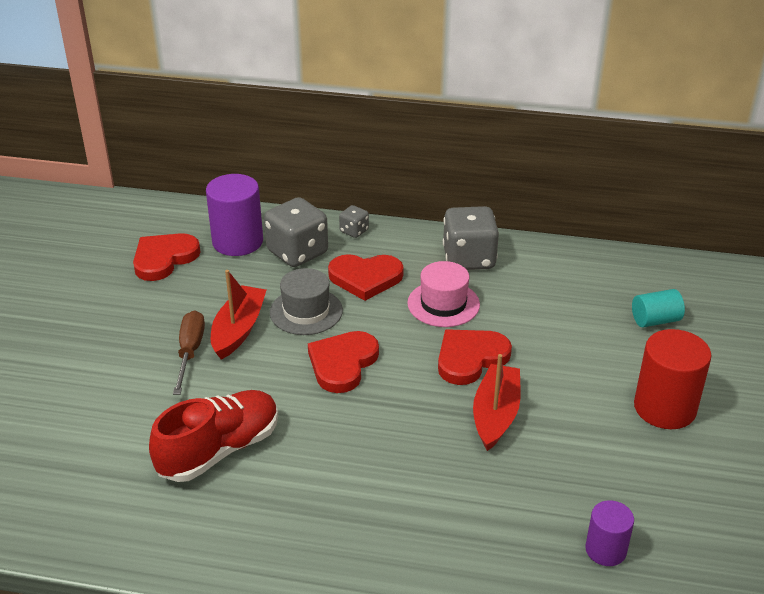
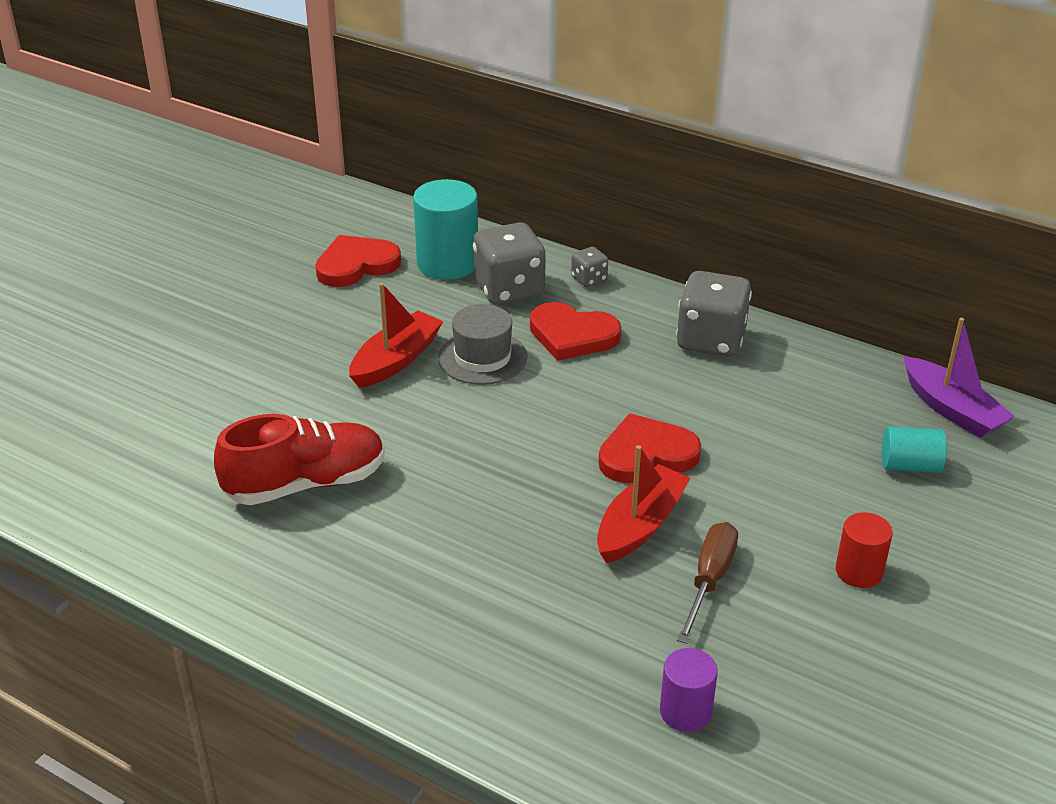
camera: 20 degrees right, 0 degrees up
brown screwdriver [173,310,205,395] -> brown screwdriver moved to [677,522,738,644]
purple cylinder [206,174,263,256] -> turquoise cylinder [413,179,478,280]
red heart [308,331,379,393] -> none
pink hat [407,261,480,327] -> none
red cylinder [634,329,711,429] -> red cylinder [836,512,893,588], size x0.58
none -> purple boat [904,318,1015,438]

